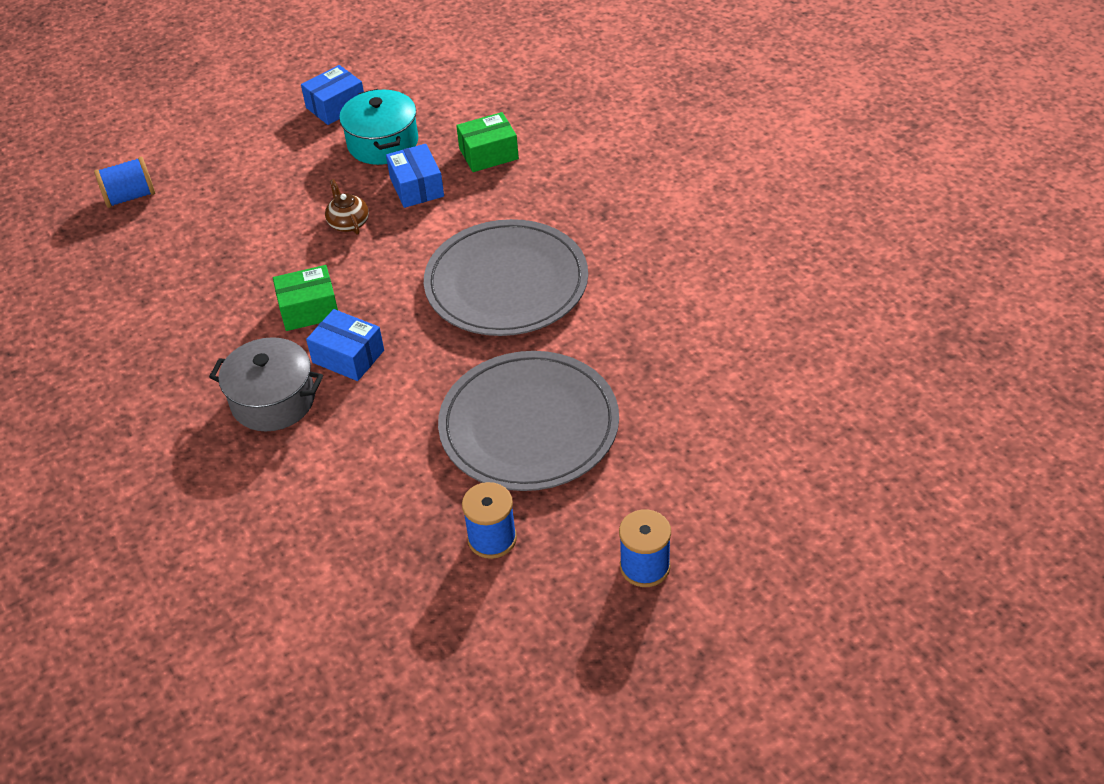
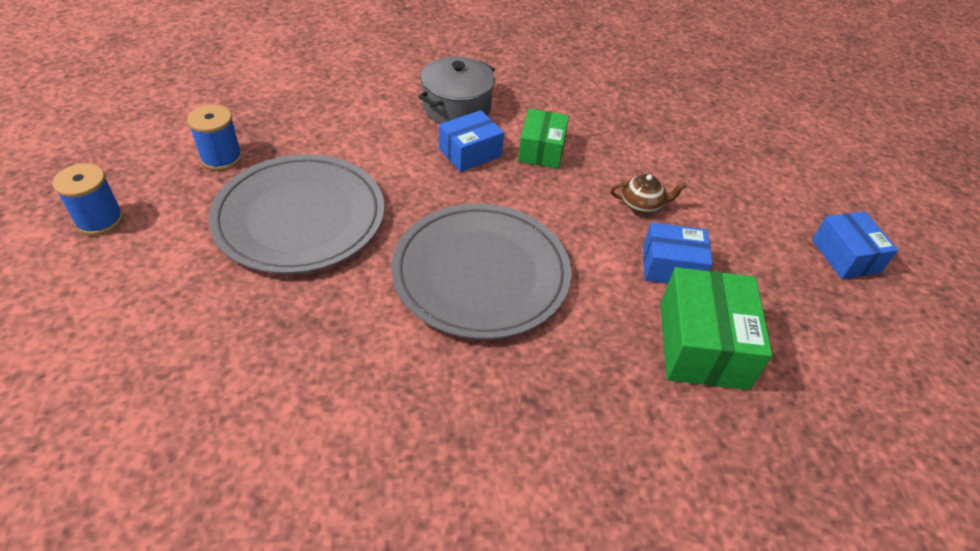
camera: 110 degrees right, 0 degrees up
blue spool [94,157,155,208] -> none
turquoise pot [339,89,418,165] -> none
green box [456,112,519,172] -> green box [660,267,772,390], size x1.54

